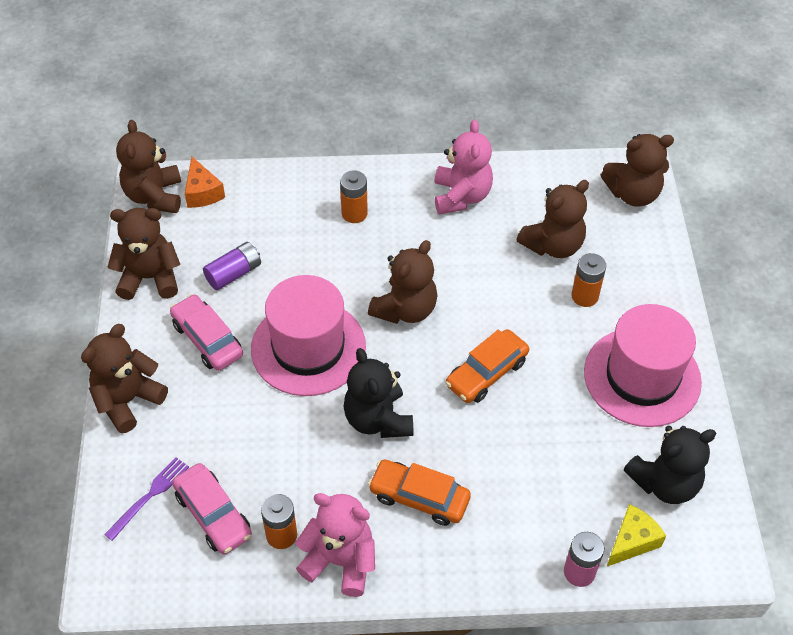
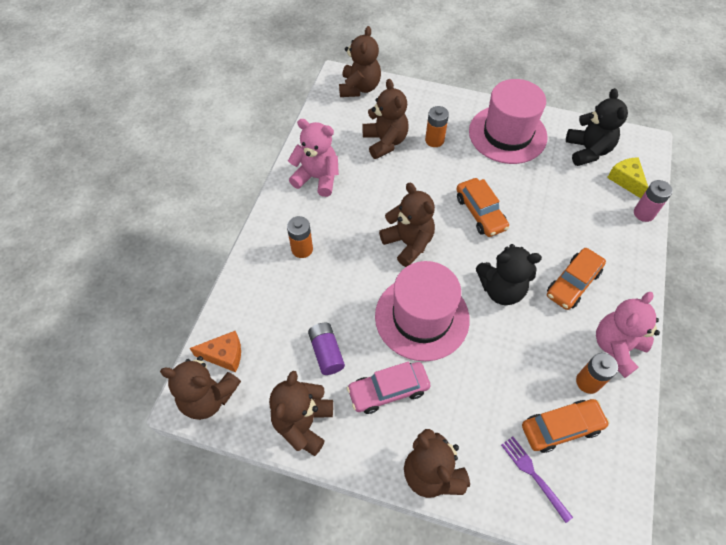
camera: 70 degrees left, 5 degrees up
pink car [172,463,252,555] -> orange car [522,399,610,453]

